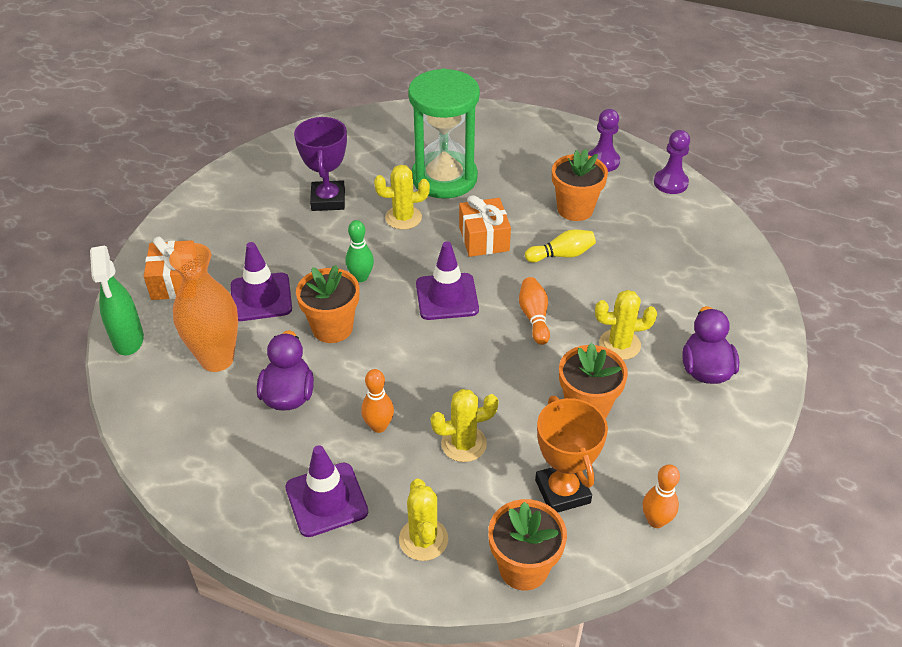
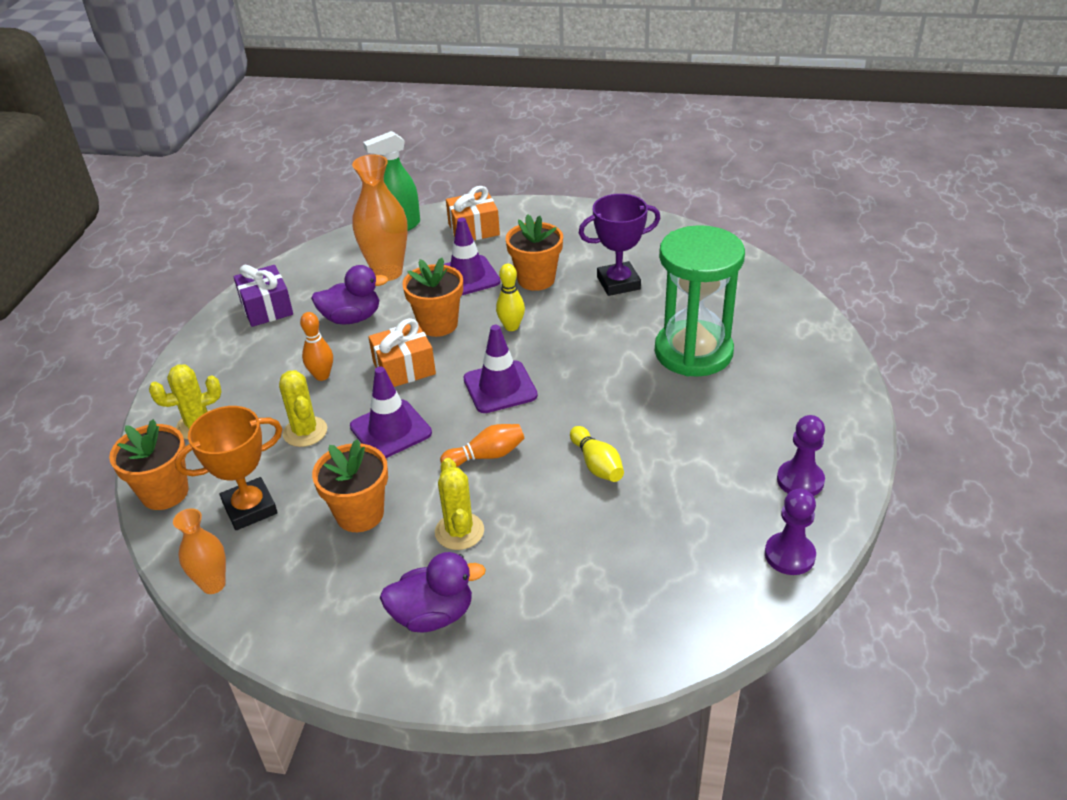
camera: 80 degrees right, 5 degrees down
purple traffic cone [285,445,368,537] -> purple traffic cone moved to [350,367,432,458]
green bowling pin [345,220,374,282] -> yellow bowling pin [496,264,525,331]
yellow cactus [374,165,430,230] -> none
orange gift [459,195,511,257] -> orange gift moved to [368,318,436,387]
orange flower pot [552,149,608,221] -> orange flower pot moved to [506,214,563,291]
orange bowling pin [643,464,680,528] -> orange vase [173,508,226,594]
none -> purple gift [233,265,293,327]

